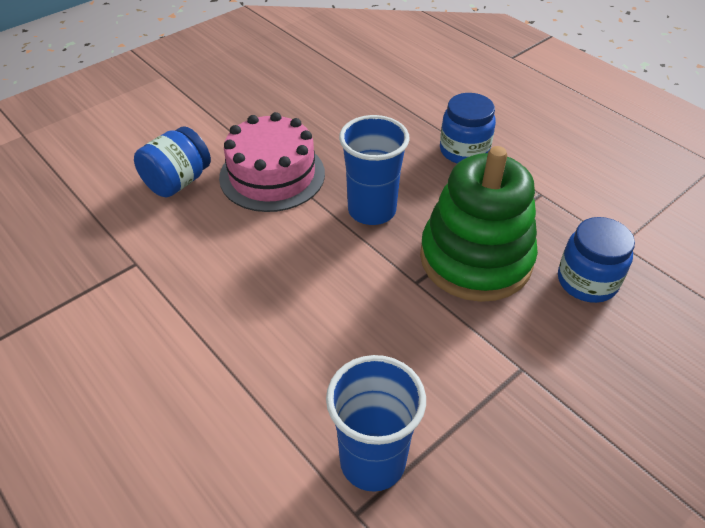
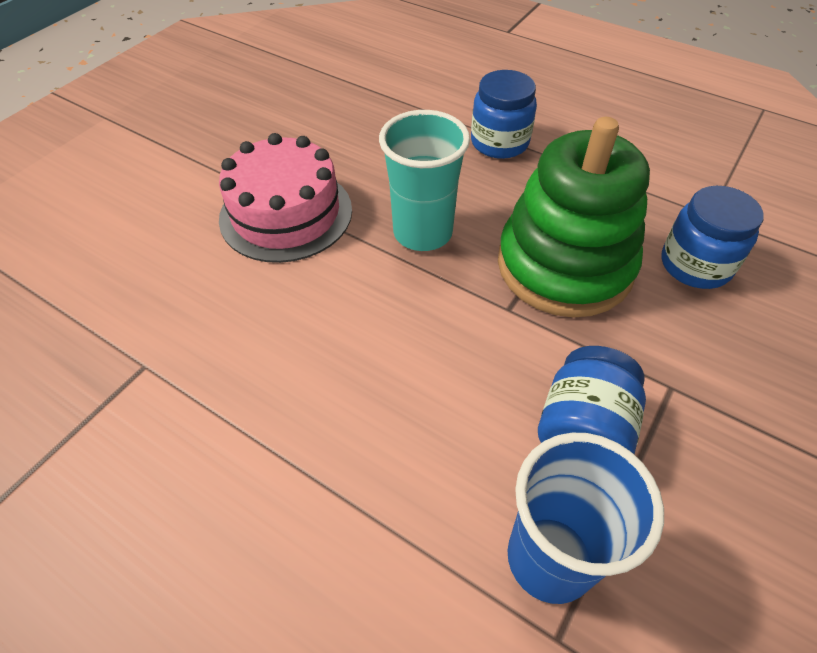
camera: 15 degrees left, 5 degrees up
blue jar [134,126,211,197] -> blue jar moved to [538,346,646,455]
blue cup [339,115,410,225] -> turquoise cup [379,110,470,251]

